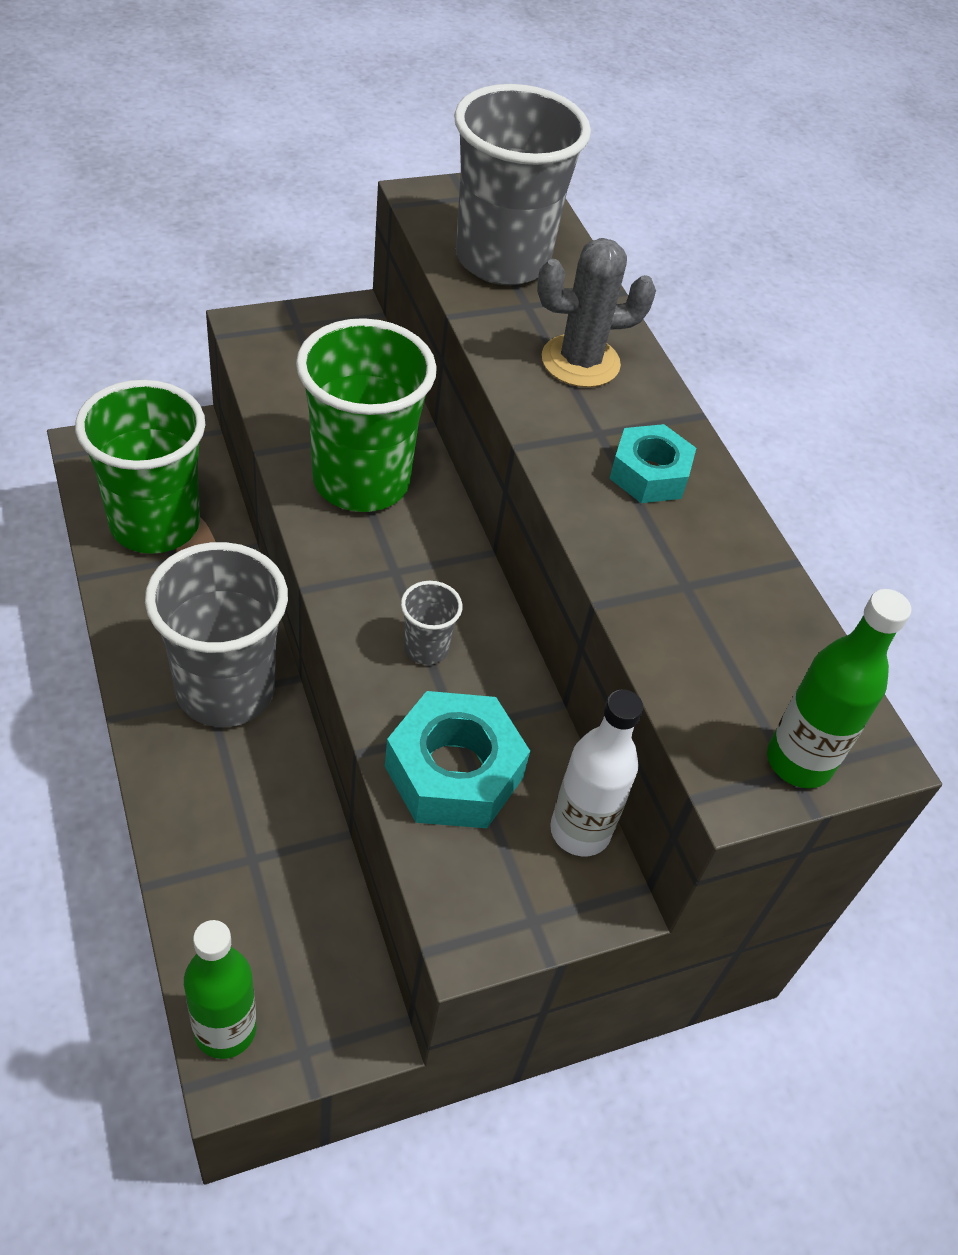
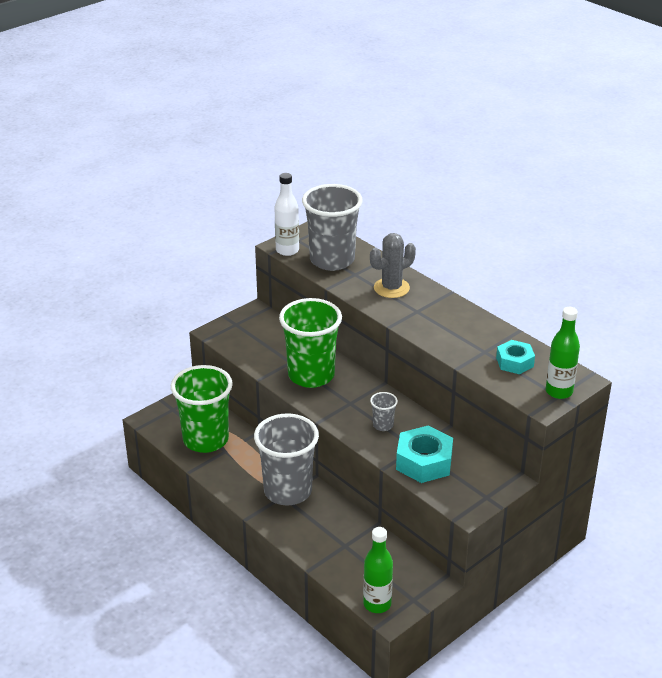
camera: 15 degrees left, 15 degrees down
white bottle [550,690,643,856] -> white bottle moved to [274,173,299,256]
turquoise nut [609,424,696,503] -> turquoise nut moved to [496,340,535,374]

